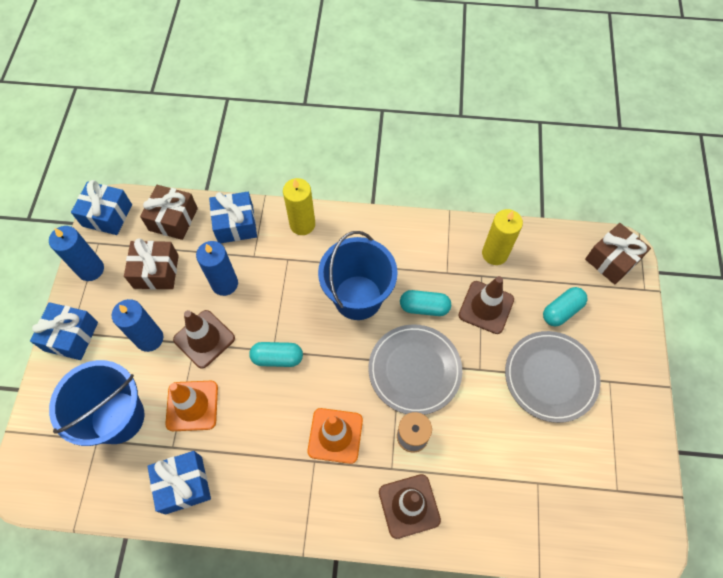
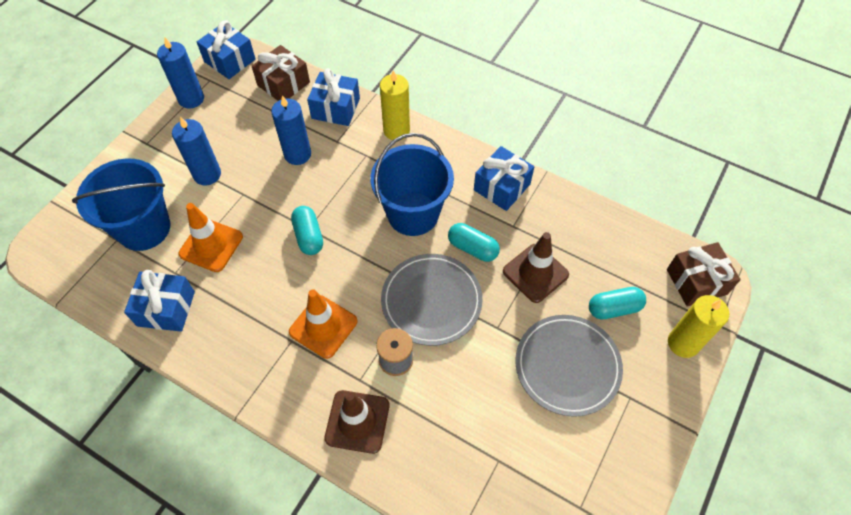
camera: 25 degrees right, 5 degrees down
blue gift [30,302,98,360] -> blue gift moved to [474,146,534,211]
brown gift [124,239,179,290] -> none
brown traffic cone [173,310,235,369] -> none
turquoise capsule [249,342,303,367] -> turquoise capsule turned 45 degrees clockwise [291,206,323,255]
yellow candle [482,209,523,265] -> yellow candle moved to [668,295,729,358]

